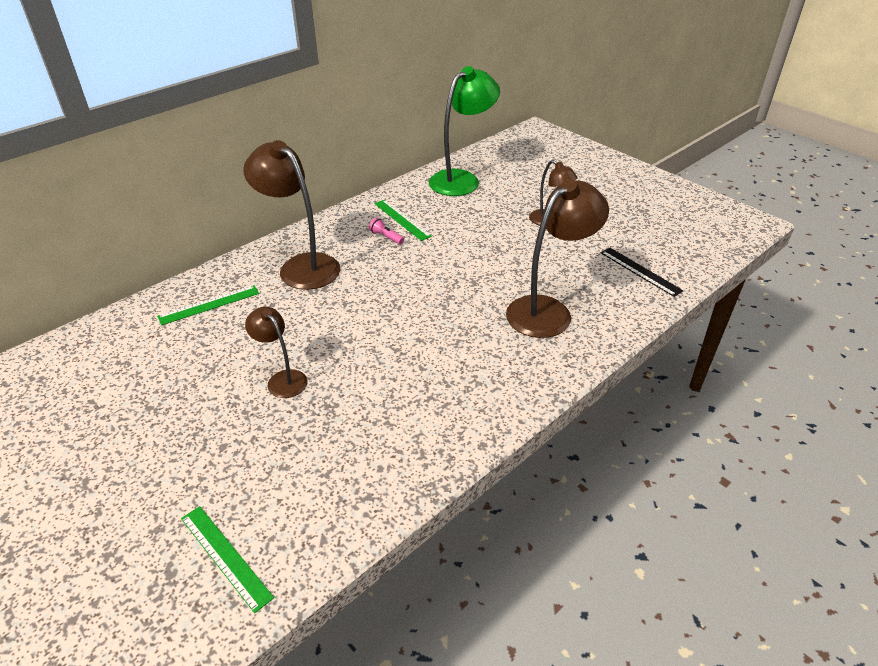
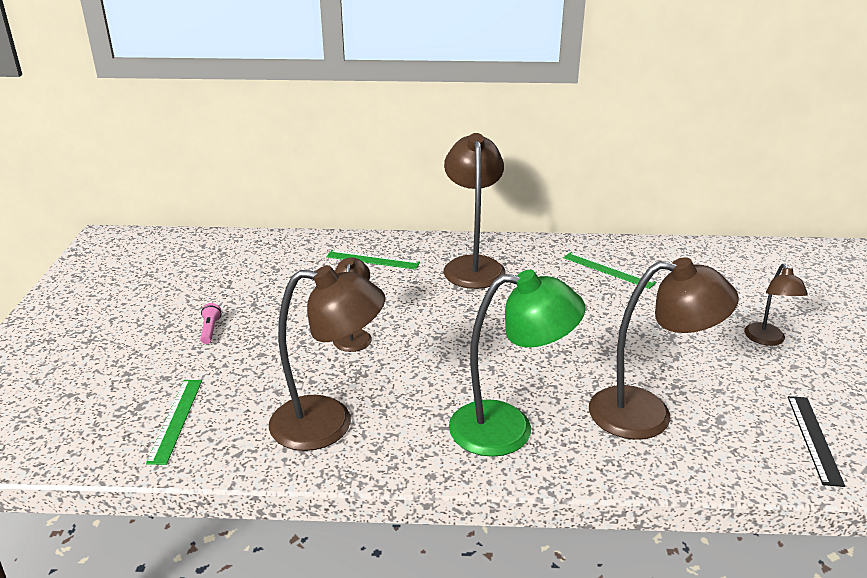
camera: 45 degrees right, 10 degrees down
pink flashlight [369,218,404,245] -> pink flashlight moved to [200,303,222,344]
green ruler [374,200,432,241] -> green ruler turned 60 degrees counterclockwise [563,252,656,289]
green lamp [429,66,500,196] -> green lamp moved to [449,270,586,457]
none -> brown lamp [269,265,385,451]

